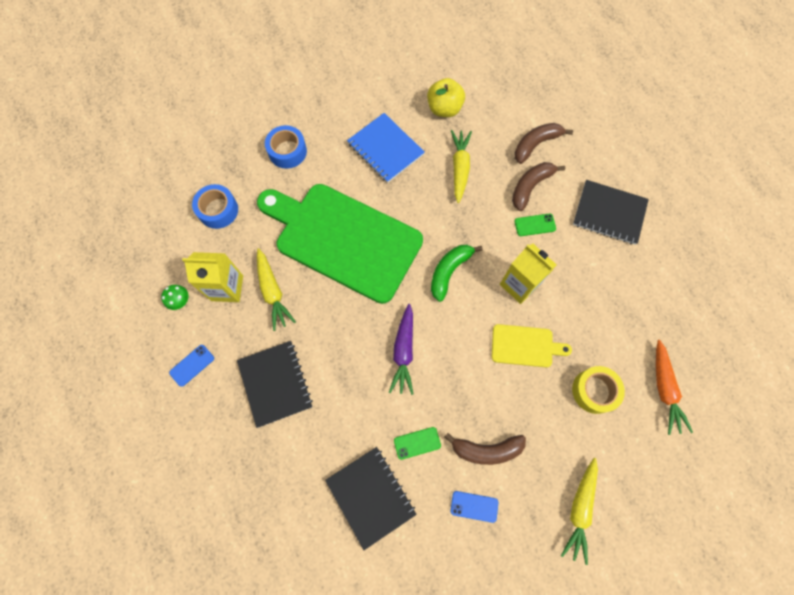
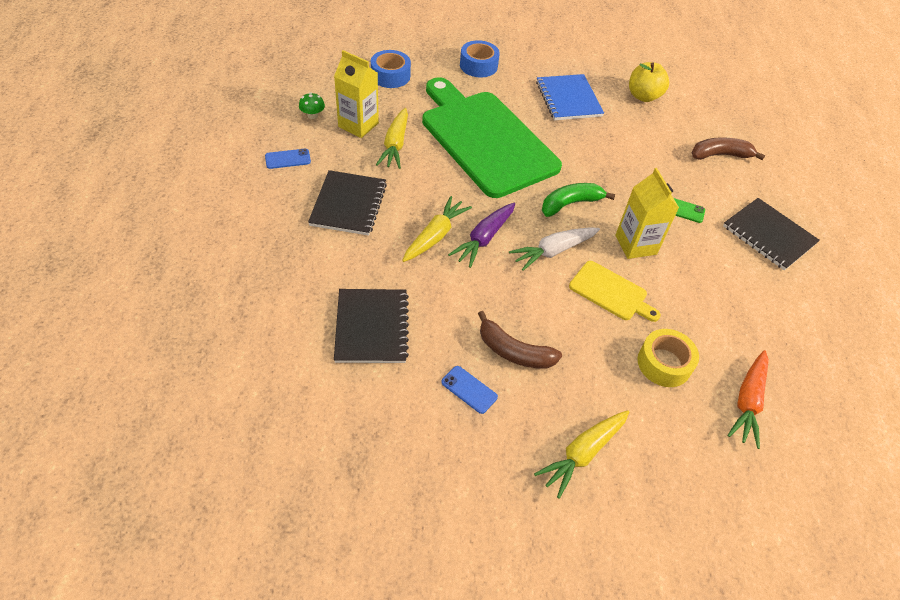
camera: 25 degrees right, 20 degrees down
green phone [394,427,441,460] -> none
yellow carrot [451,130,472,203] -> yellow carrot moved to [402,196,472,262]
brown banana [512,162,565,211] -> none
none -> white carrot [509,227,600,271]

